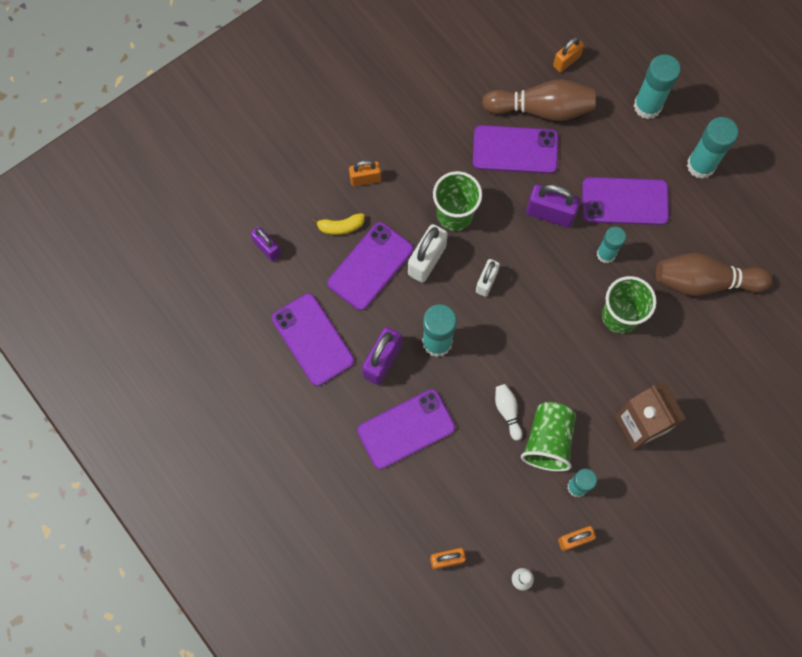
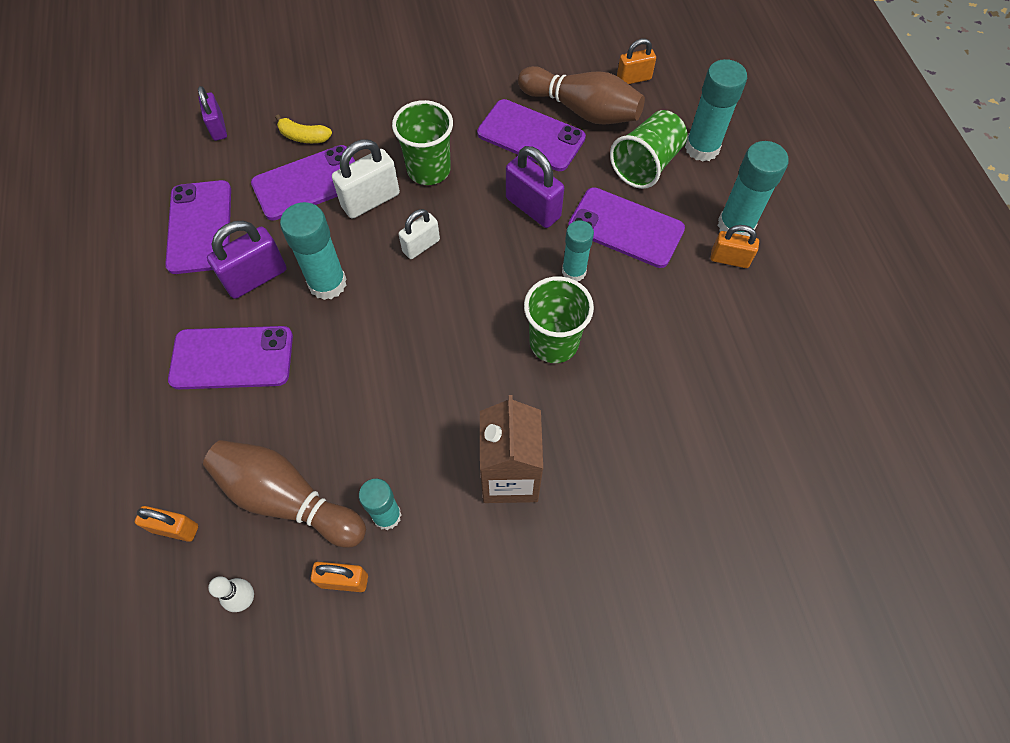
camera: 25 degrees right, 10 degrees down
orange padlock [349,160,381,186] -> orange padlock moved to [710,225,759,268]
white bowling pin [495,384,522,440] -> none
green cup [521,402,576,472] -> green cup moved to [610,110,688,189]
brown bowling pin [656,253,773,296] -> brown bowling pin moved to [203,440,366,548]

